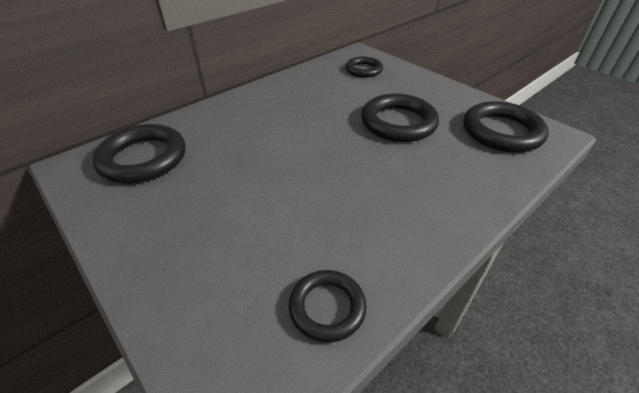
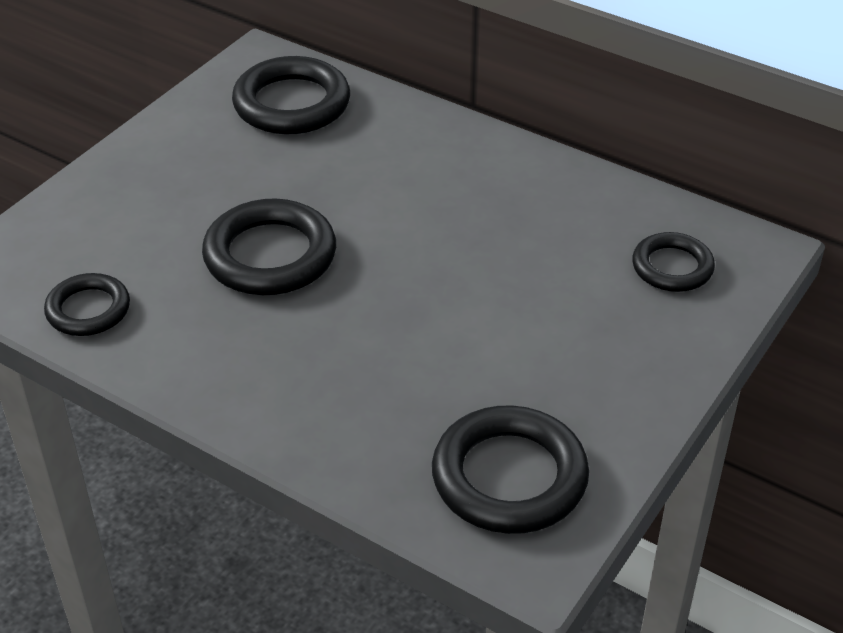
camera: 75 degrees right, 0 degrees up
black ring [361,94,439,142] -> black ring moved to [202,199,336,295]

